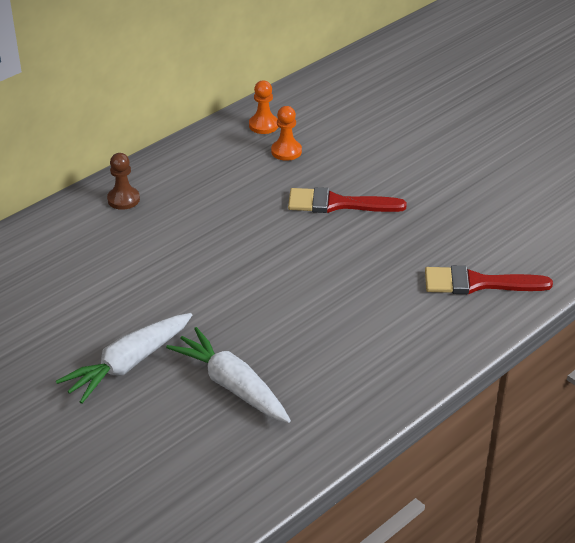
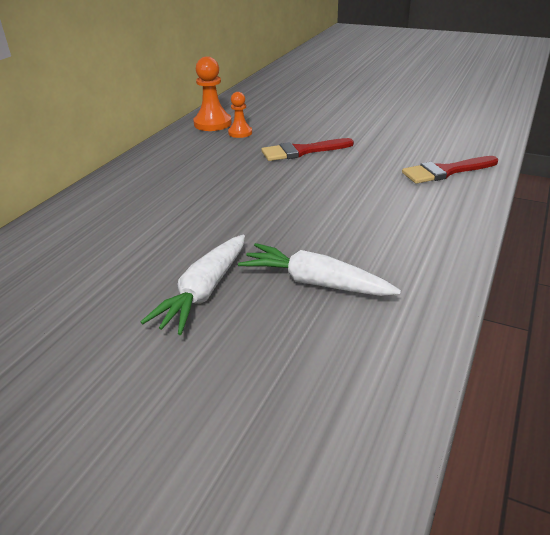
camera: 20 degrees left, 5 degrees down
brown pawn [107,153,140,210] -> none
orange pawn [249,80,278,134] -> orange pawn [193,56,232,131], size x1.64

